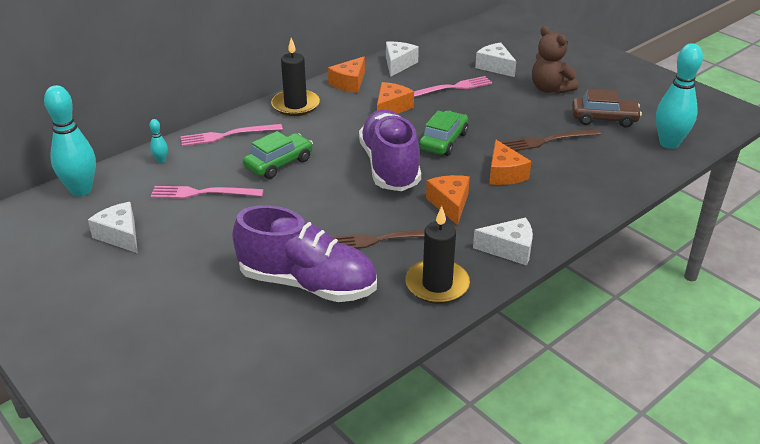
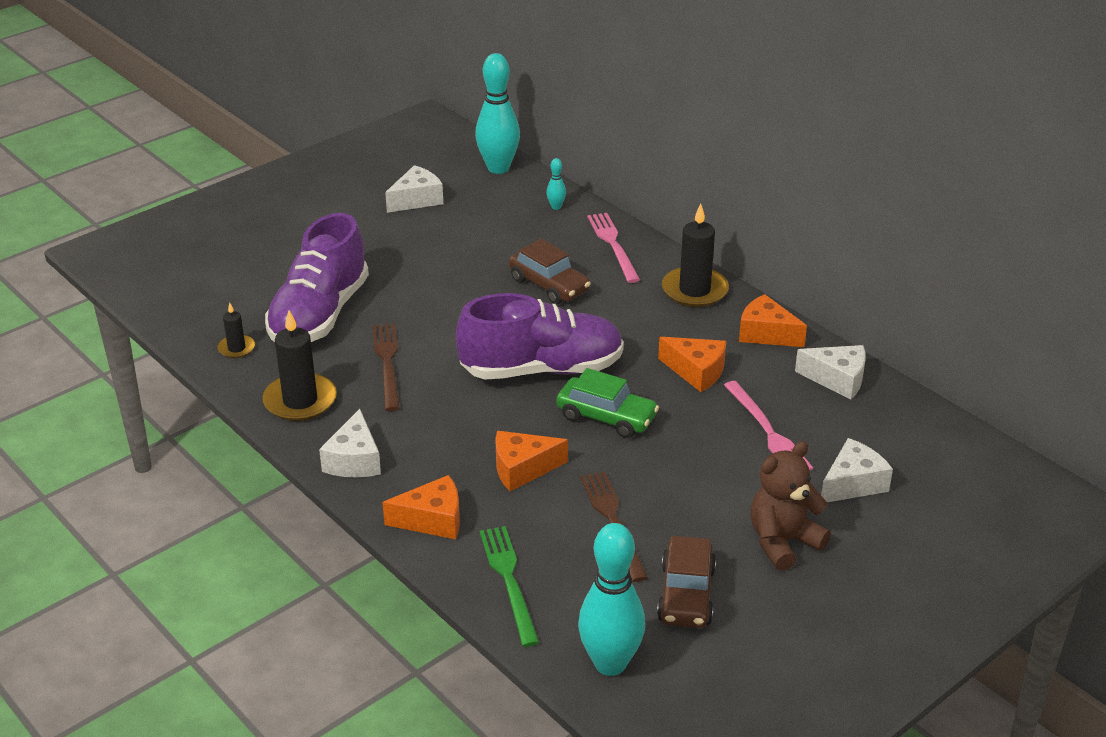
camera: 90 degrees right, 0 degrees up
pink fork [151,186,264,199] -> none
green car [243,131,313,179] -> brown car [509,239,591,304]
orange cheese [426,175,470,225] -> orange cheese moved to [382,475,460,539]
none -> black candle [218,303,255,358]
none -> green fork [480,526,539,647]

